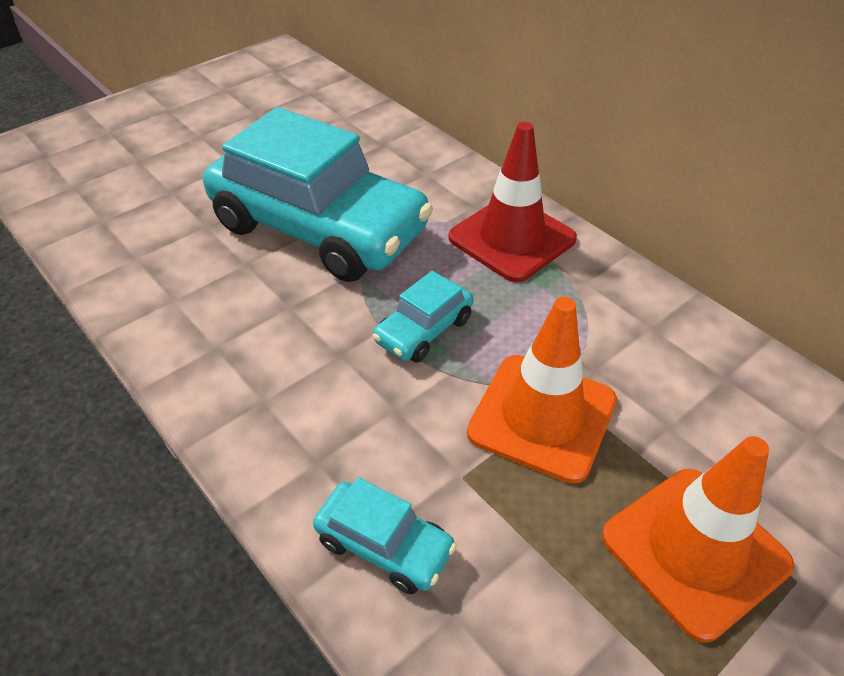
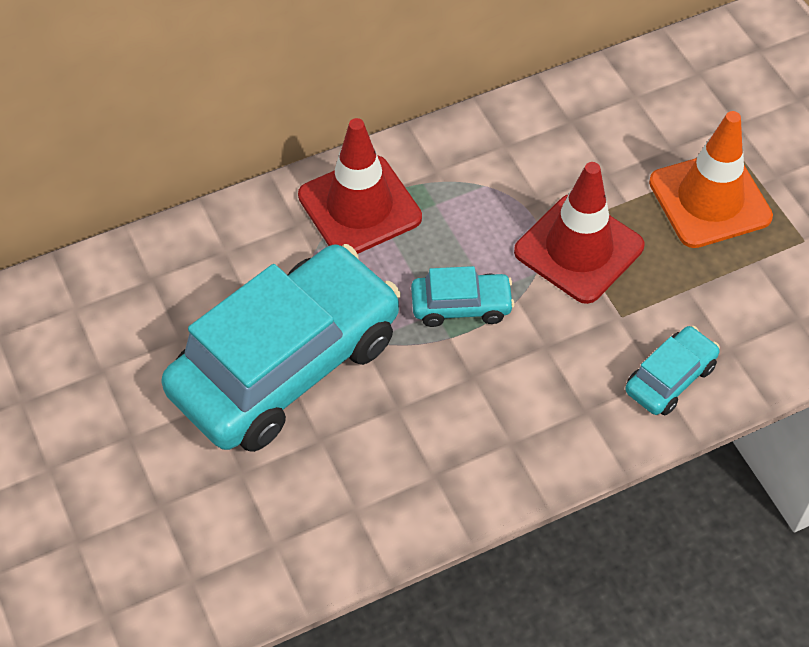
camera: 75 degrees left, 10 degrees up
turquoise car [372,271,473,363] -> turquoise car turned 60 degrees counterclockwise [411,266,515,327]
orange traffic cone [467,297,617,484] -> red traffic cone [514,162,645,304]

